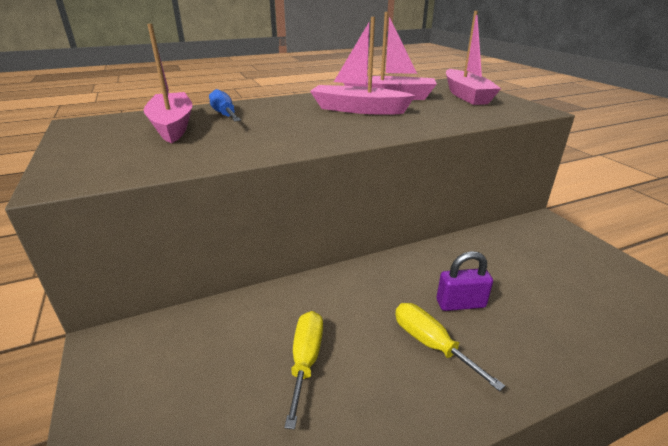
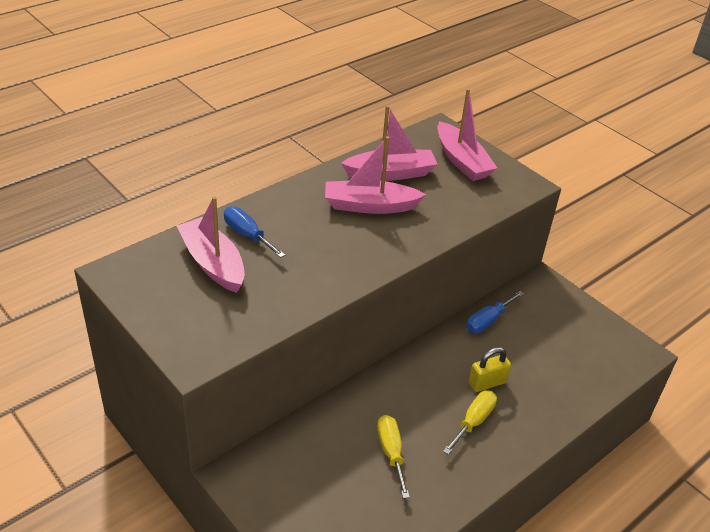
camera: 20 degrees left, 10 degrees up
yellow screwdriver [395,303,505,392] -> yellow screwdriver turned 90 degrees clockwise [443,390,497,455]
purple padlock [437,251,493,311] -> yellow padlock [469,347,511,392]
none -> blue screwdriver [466,291,524,333]

